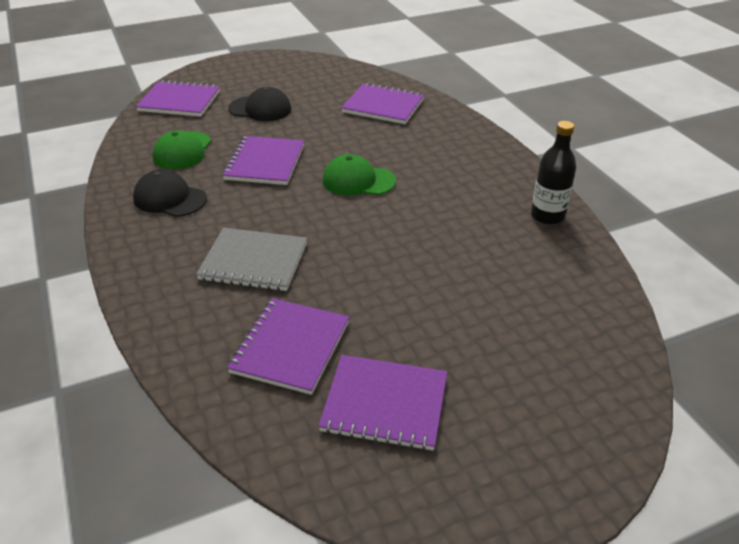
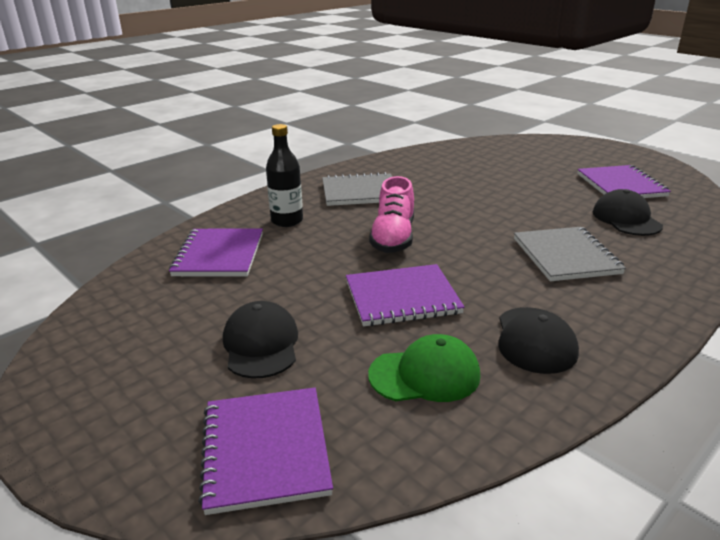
camera: 110 degrees left, 10 degrees down
purple notebook [227,298,349,395] -> black cap [593,189,663,236]
green cap [323,154,396,196] -> pink shoe [369,176,414,253]
black bottle [531,121,576,225] -> black bottle moved to [266,124,303,227]
none -> grey notebook [322,172,392,206]

